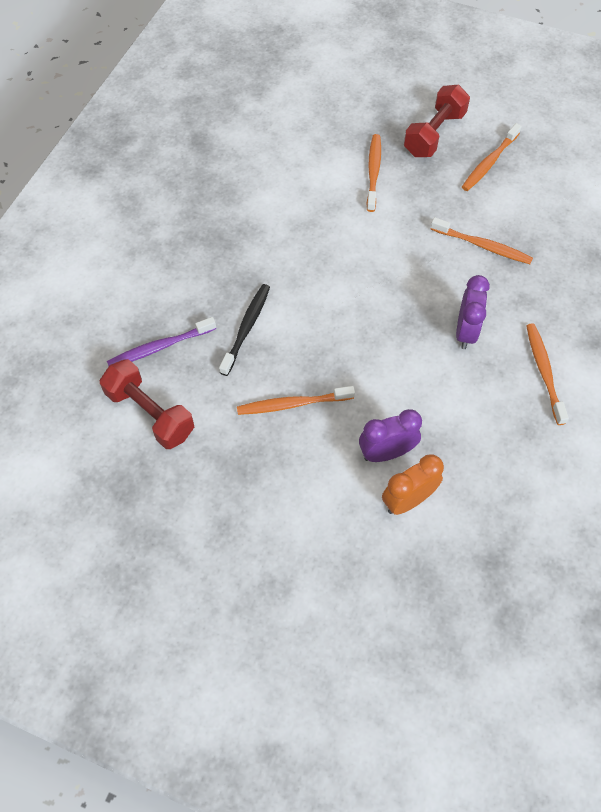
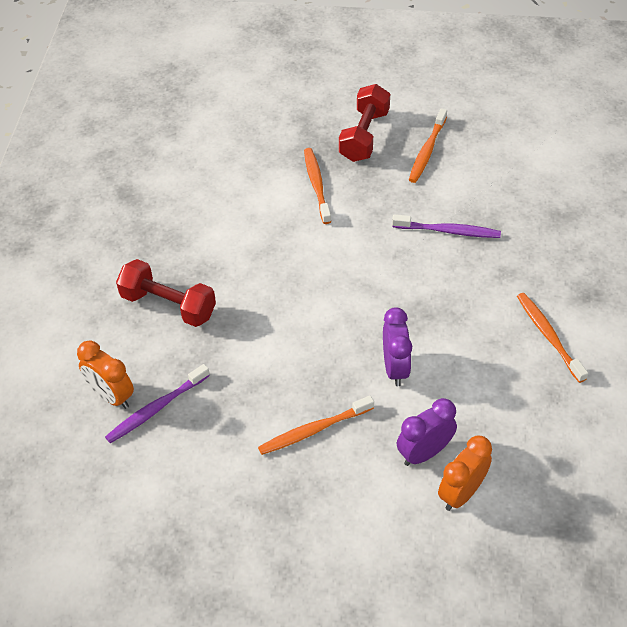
camera: 15 degrees left, 10 degrees down
red dumbbell [100,359,194,449] -> red dumbbell moved to [116,259,216,327]
black toothbrush [219,284,270,376] -> none
orange toothbrush [431,217,533,264] -> purple toothbrush [392,214,501,238]
purple clock [456,275,490,349] -> purple clock moved to [383,307,412,386]
none -> orange clock [77,341,134,409]

